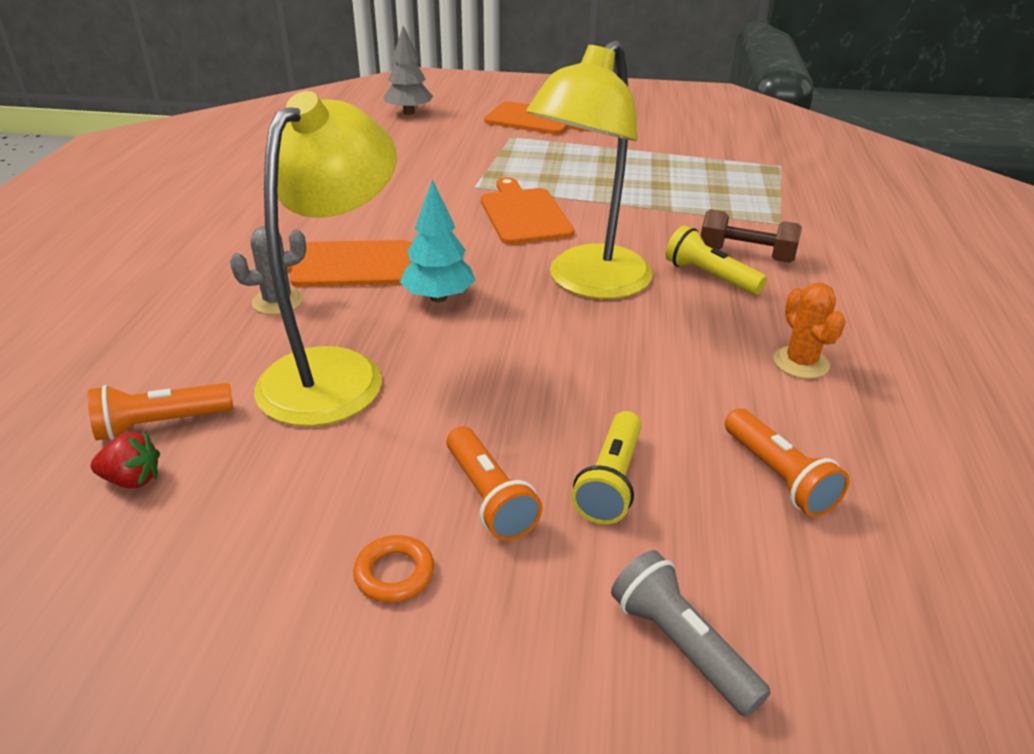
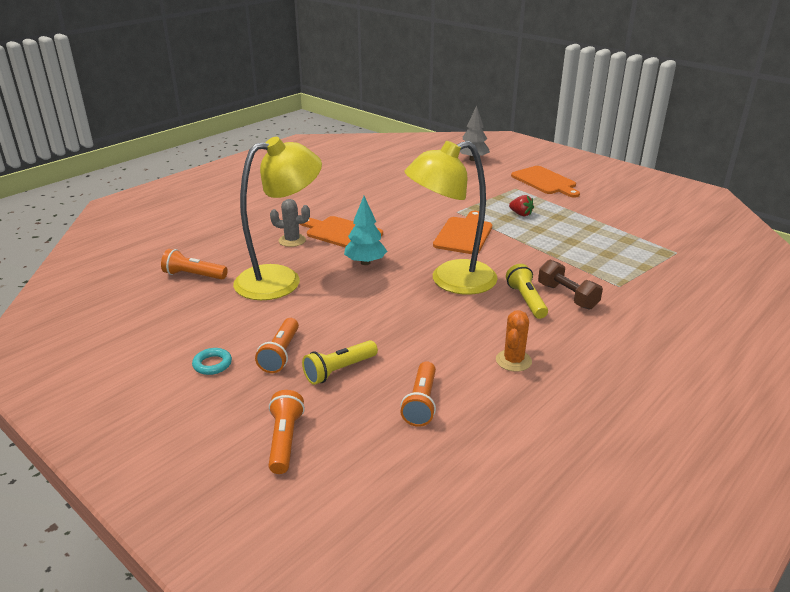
camera: 35 degrees right, 5 degrees down
red strawberry [91,432,160,488] -> red strawberry moved to [509,195,534,216]
orange ring [353,535,434,603] -> turquoise ring [192,348,232,375]
grey flashlight [611,550,771,717] -> orange flashlight [269,390,305,474]

